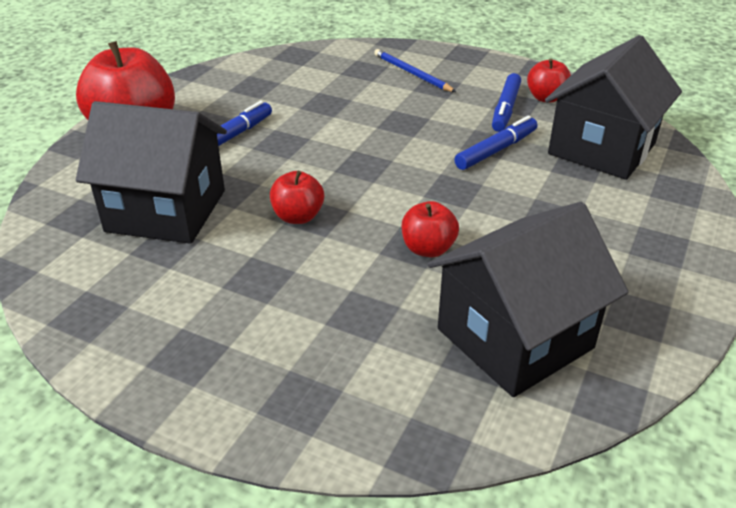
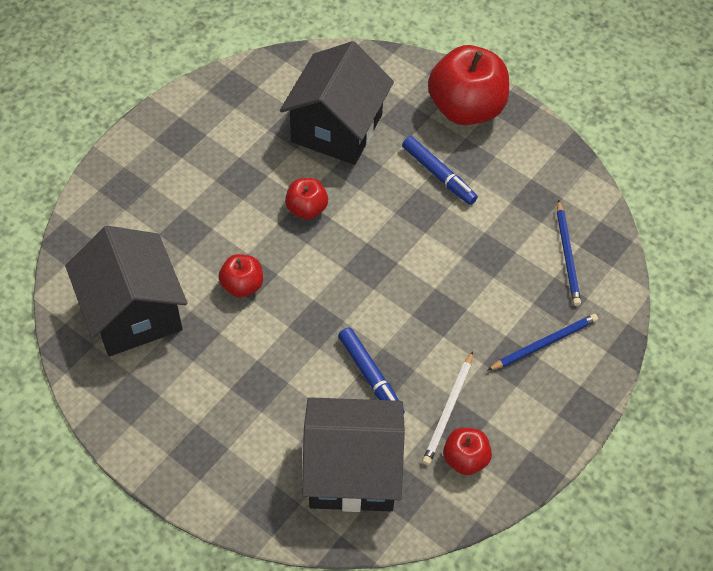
camera: 100 degrees right, 20 degrees up
blue marker [492,73,521,132] -> white pencil [422,351,473,465]
black house [545,35,682,180] -> black house turned 45 degrees counterclockwise [302,397,405,512]
none -> blue pencil [557,199,581,306]

